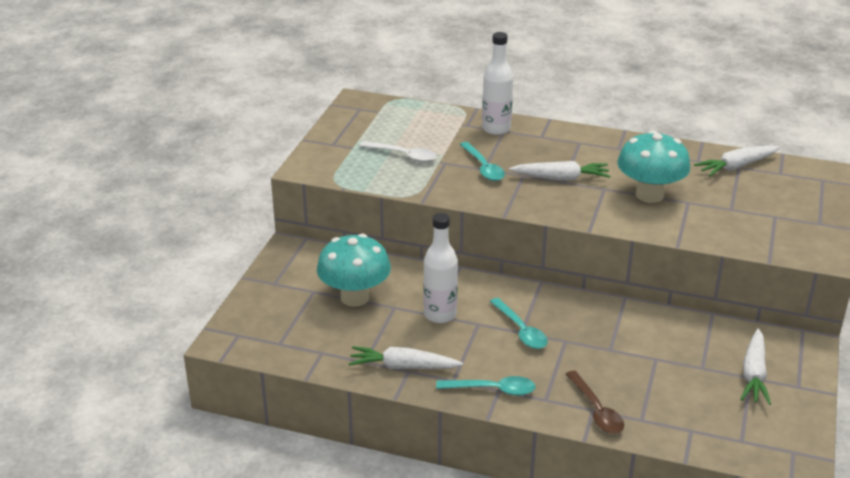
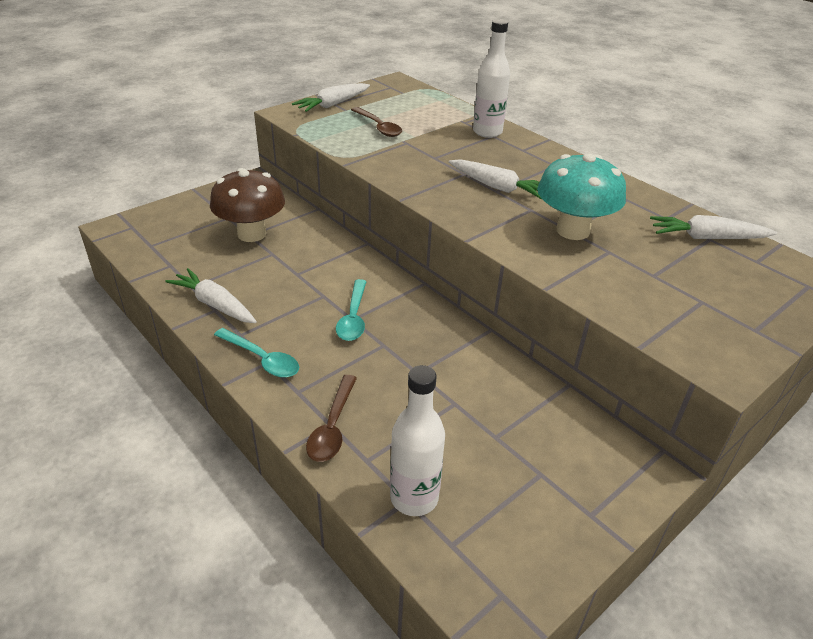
camera: 30 degrees right, 5 degrees up
turquoise mushroom [317,234,391,307] -> brown mushroom [210,168,285,242]
white spoon [360,141,436,162] -> brown spoon [351,107,402,137]
white bottle [423,213,458,323] -> white bottle moved to [390,365,445,516]
turquoise spoon [460,142,505,181] -> none
white carrot [741,329,771,405] -> white carrot moved to [292,83,370,112]

